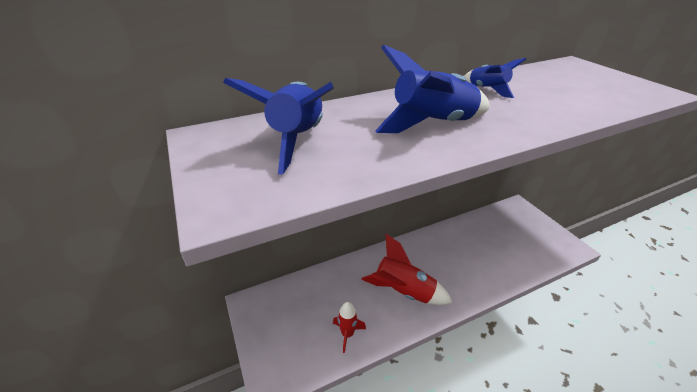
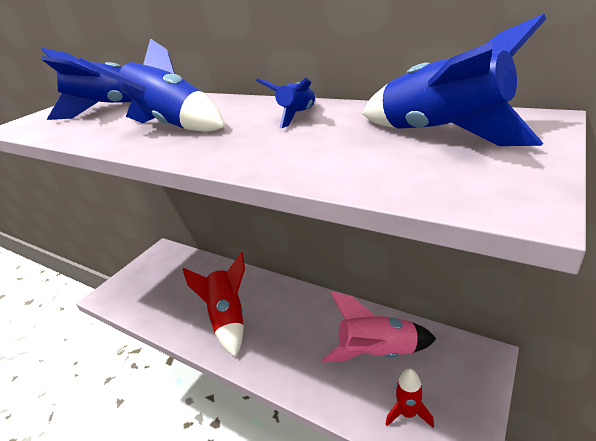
camera: 60 degrees right, 5 degrees down
red rocket [333,302,366,353] -> red rocket moved to [385,369,434,428]
none -> pink rocket [322,292,437,363]
none -> blue rocket [362,14,546,146]

